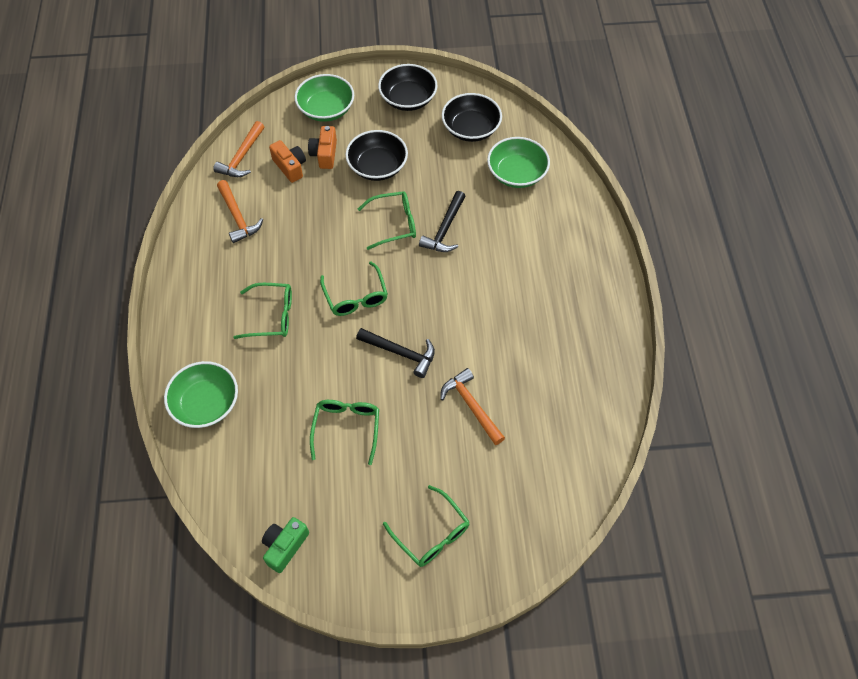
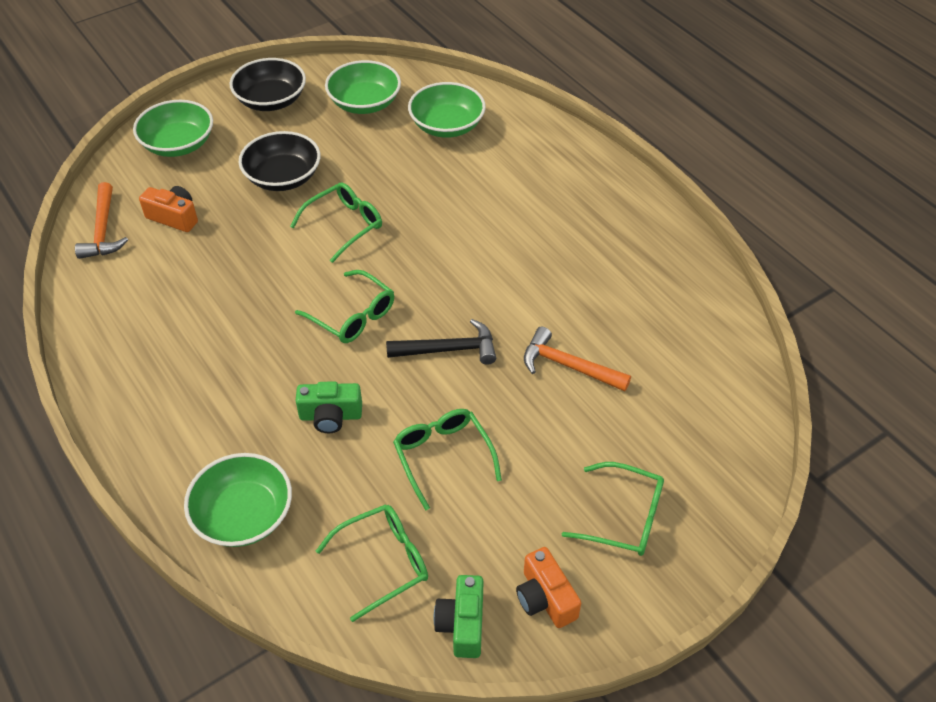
camera: 30 degrees left, 10 degrees down
orange hammer [217,180,263,243] -> none
green glasses [233,283,292,339] -> green glasses moved to [316,504,428,622]
orange camera [308,126,337,169] -> orange camera moved to [516,547,581,628]
black hammer [419,191,466,252] -> none
black bowl [442,93,502,142] -> green bowl [325,60,401,114]
none -> green camera [296,381,362,433]

